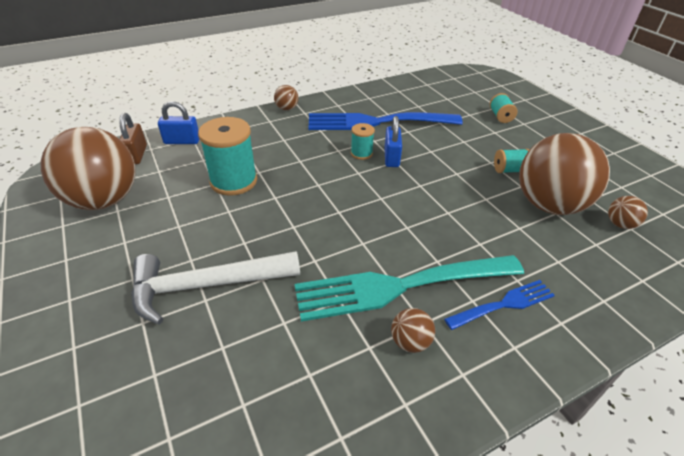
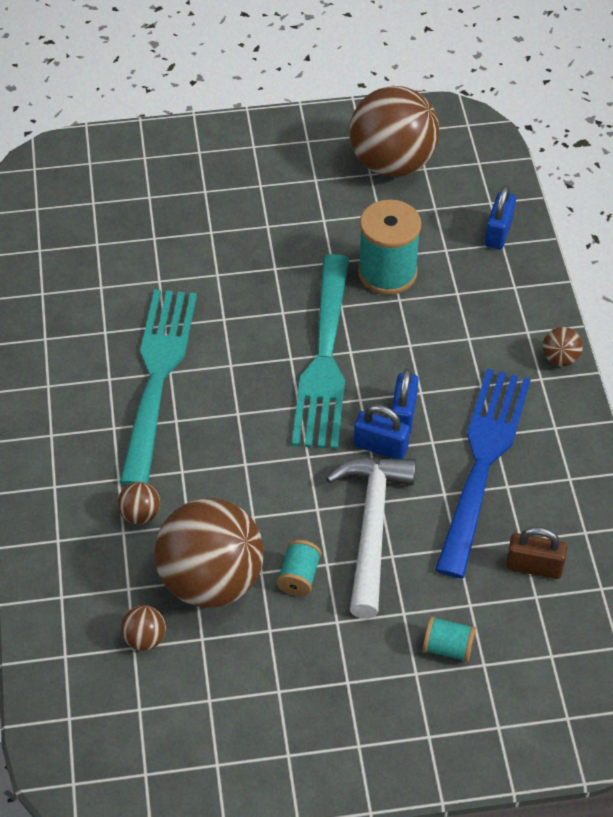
camera: 110 degrees right, 10 degrees up
brown padlock [119,113,147,164] -> brown padlock moved to [506,527,567,579]
white hammer [131,251,300,325] -> white hammer moved to [326,457,416,619]
turquoise spool [351,123,375,160] -> blue padlock [392,369,419,435]
brown ball [391,308,435,353] -> brown ball moved to [118,482,160,525]
blue fork [444,280,555,330] -> none
none -> turquoise fork [292,254,349,450]

